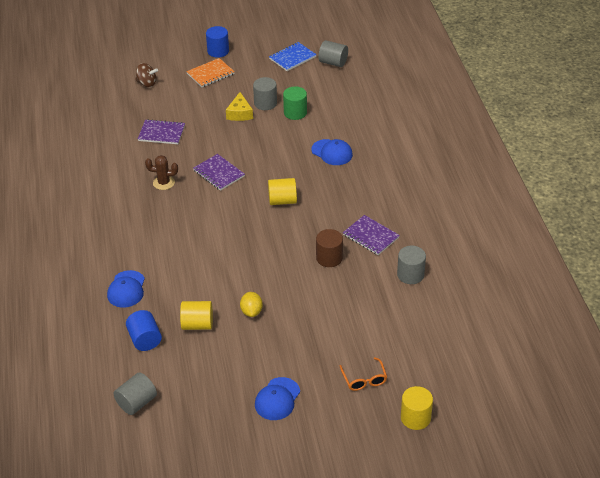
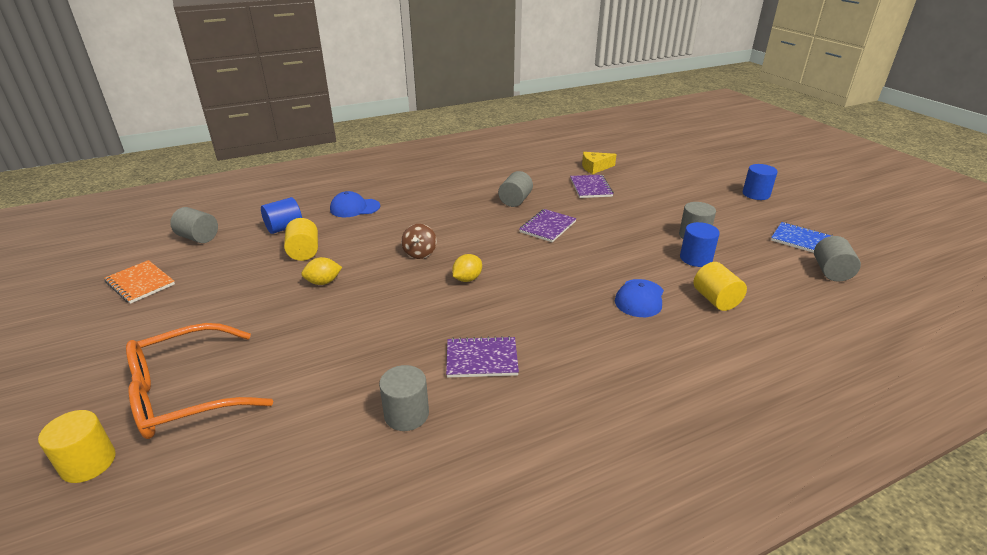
camera: 75 degrees right, 10 degrees down
brown spinning top [135,63,158,87] -> brown spinning top moved to [401,224,437,259]
brown cactus [145,155,178,190] -> grey cylinder [498,171,533,207]
orange notebook [186,58,235,87] -> orange notebook moved to [104,260,175,304]
yellow cheese [226,92,253,121] -> yellow cheese moved to [582,152,617,174]
blue cap [255,377,300,420] -> none
yellow cylinder [268,178,297,205] -> yellow cylinder moved to [694,262,747,311]
green cylinder [283,86,307,120] -> blue cylinder [680,222,720,267]
brown cylinder [316,229,343,267] -> none
orange glasses [340,357,387,391] -> orange glasses [126,323,273,439], size x2.17
purple notebook [343,215,400,255] -> purple notebook turned 60 degrees clockwise [446,336,519,378]
none -> yellow lemon [452,254,482,282]

